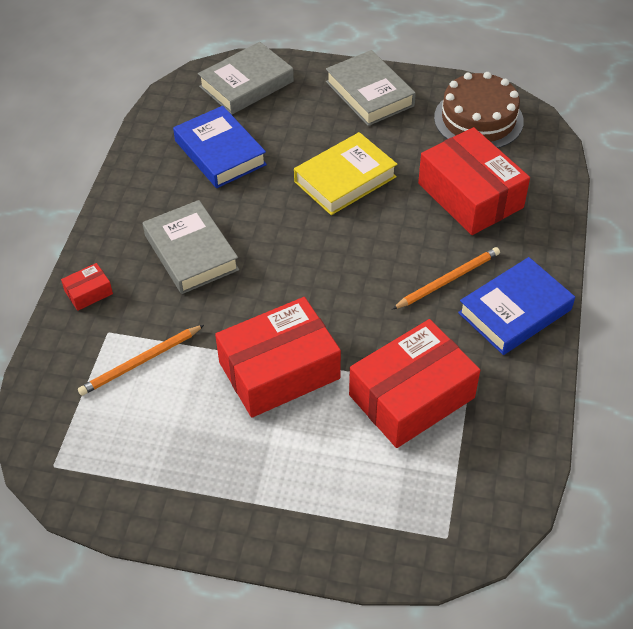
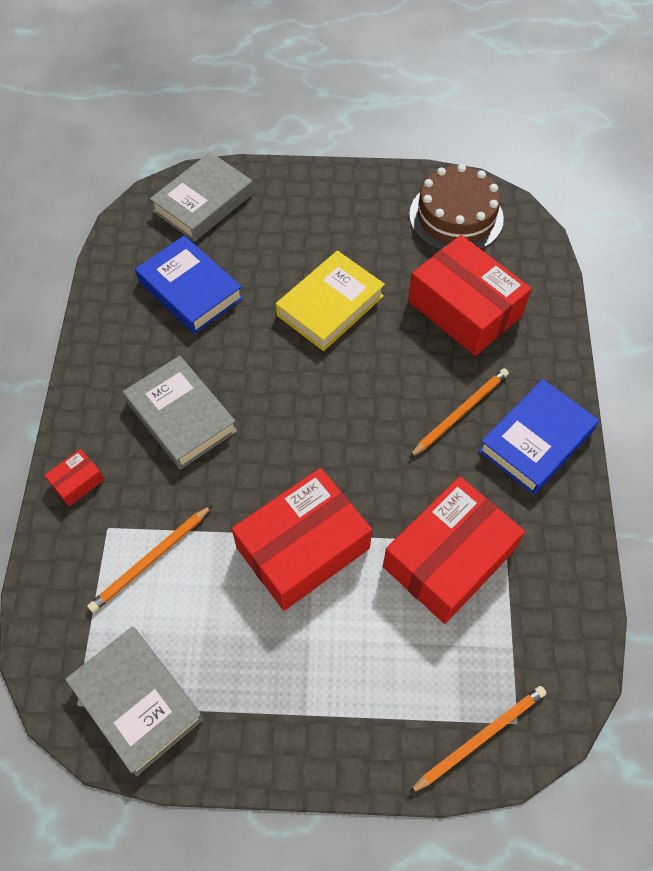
camera: 10 degrees left, 10 degrees up
grey book [326,50,416,126] -> grey book moved to [65,626,204,776]
none -> orange pencil [409,686,546,794]

